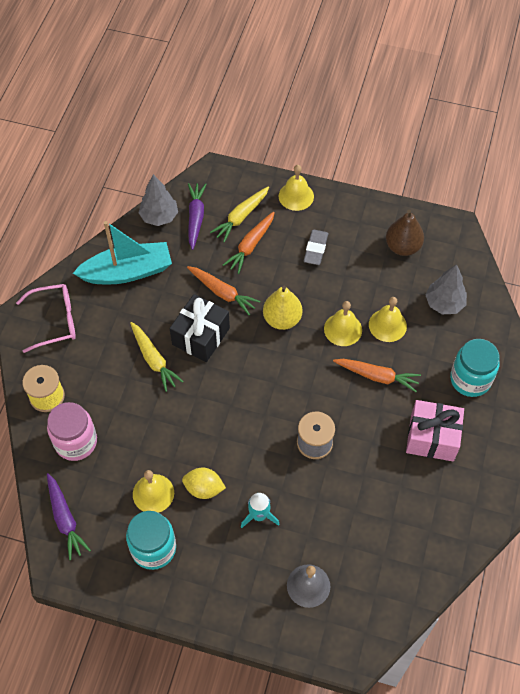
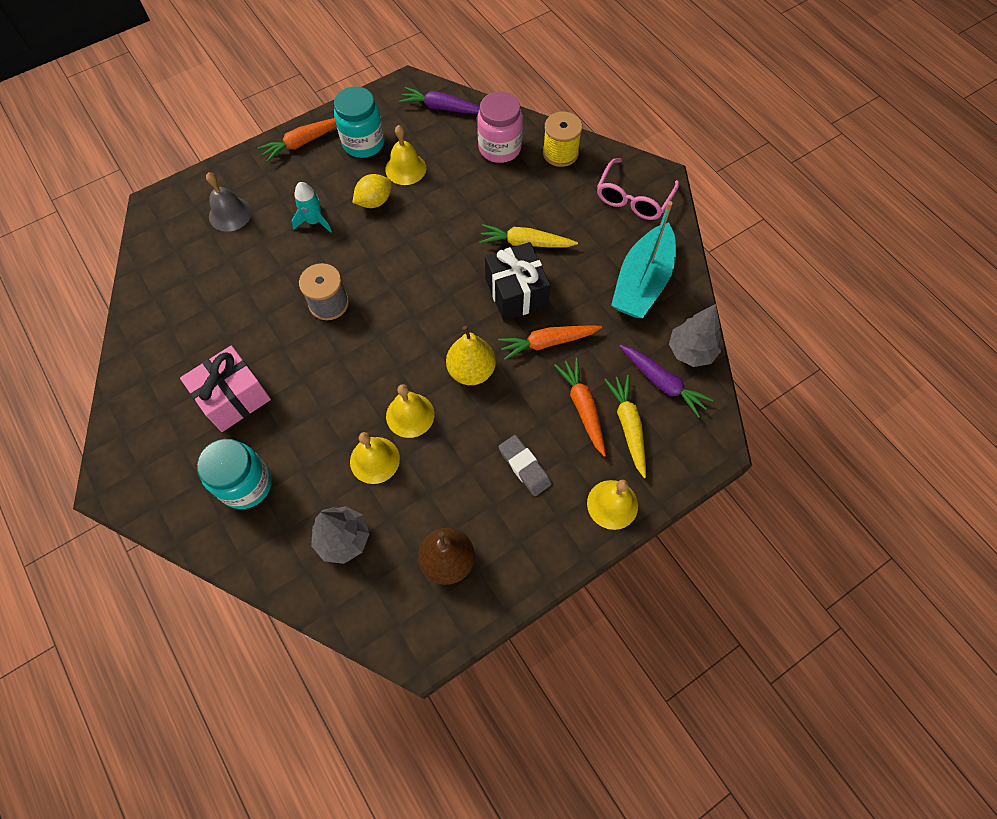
camera: 130 degrees right, 5 degrees up
orange carrot [333,359,421,392] -> orange carrot moved to [258,118,337,162]

